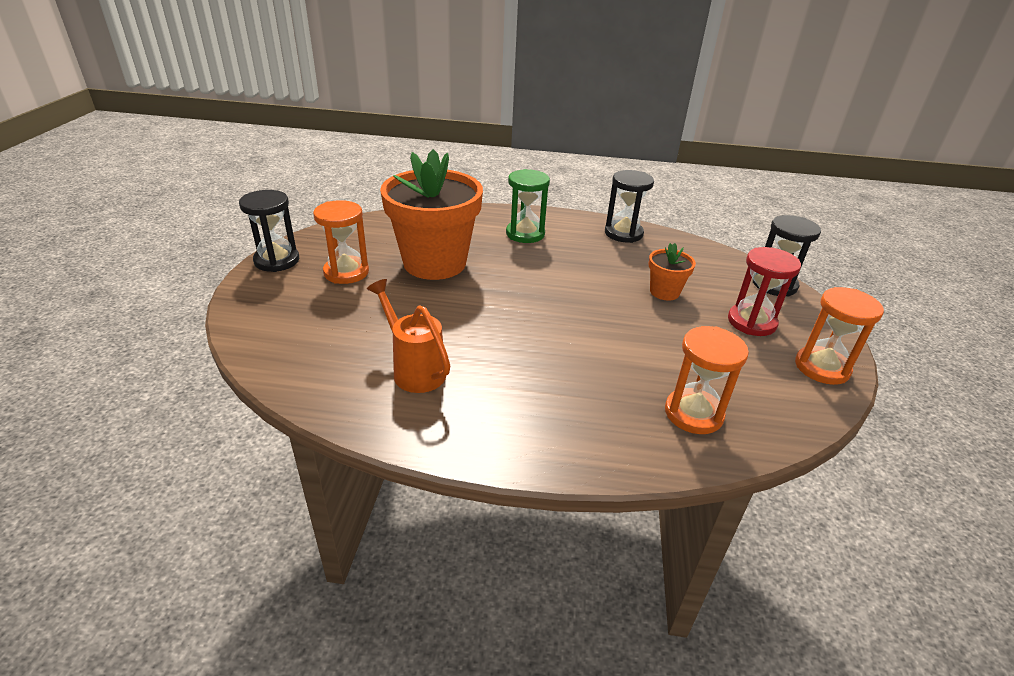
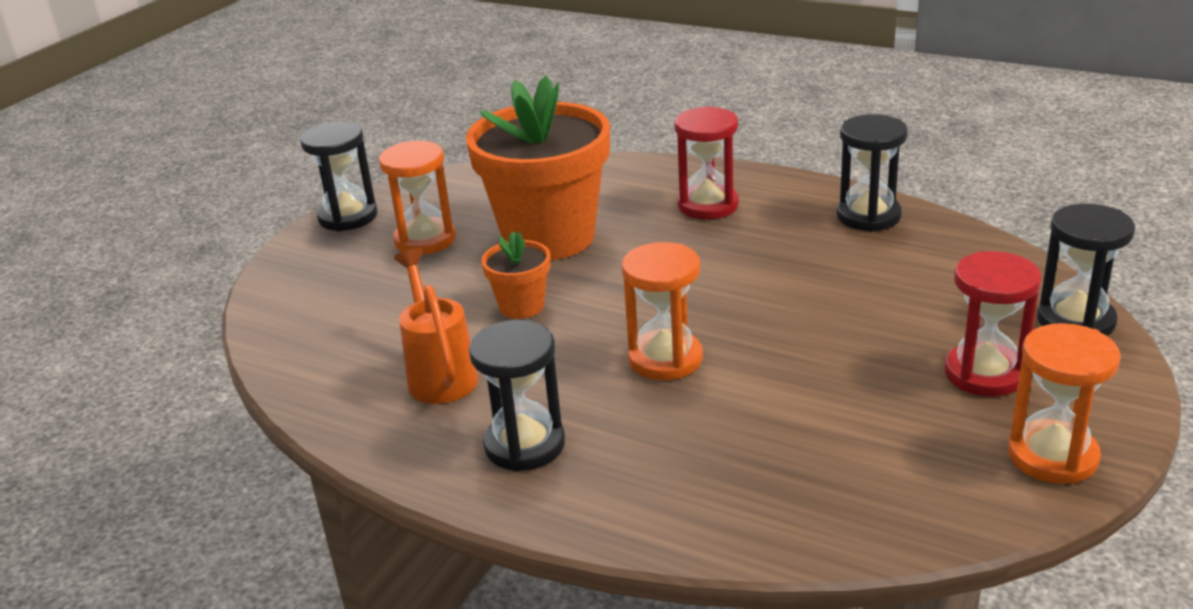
camera: 25 degrees right, 5 degrees down
green hourglass [506,169,550,243] -> red hourglass [674,106,739,219]
orange flower pot [649,243,696,300] -> orange flower pot moved to [481,231,551,319]
orange hourglass [665,326,749,434] -> orange hourglass moved to [622,242,703,380]
none -> black hourglass [469,320,565,471]

